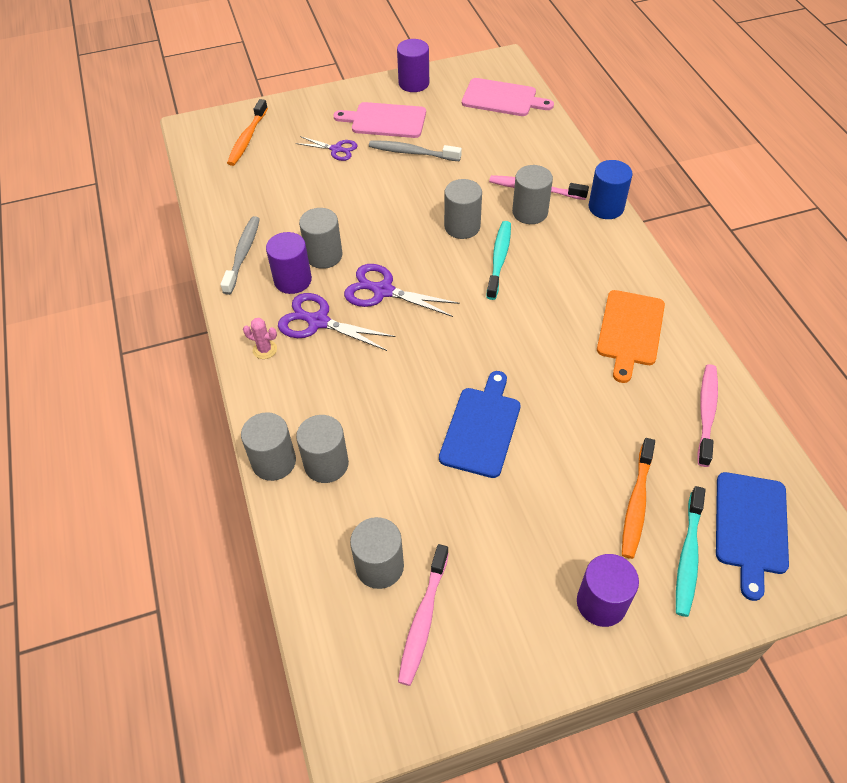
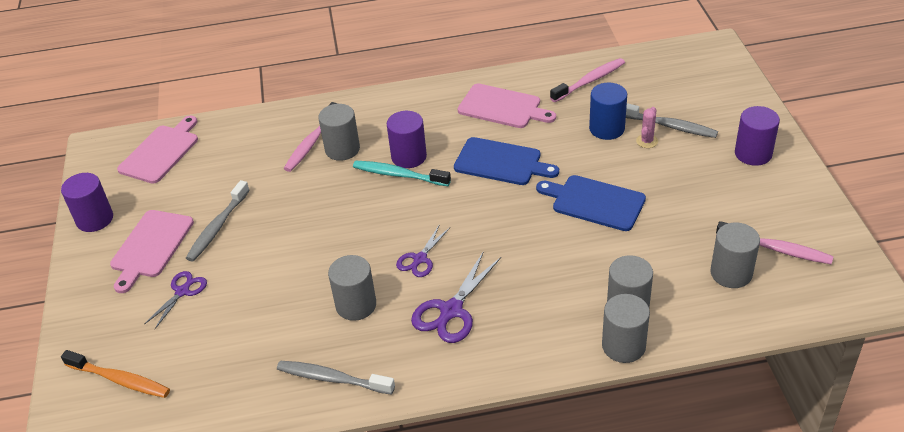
camera: 80 degrees left, 10 degrees down
pink cactus [243,318,277,359] -> pink cactus moved to [636,107,658,148]
purple cylinder [266,232,312,294] -> purple cylinder moved to [387,111,427,168]
purple scissors [344,264,460,317] -> purple scissors [396,224,450,277], size x0.63
grey cylinder [444,179,482,239] -> none
blue cylinder [589,160,633,219] -> blue cylinder moved to [589,83,627,140]
orange cutting board [597,290,665,383] -> pink cutting board [457,84,556,128]
orange toothbrush [622,438,655,559] -> grey toothbrush [626,103,718,138]
turquoise toothbrush [676,486,705,617] -> none
pink toothbrush [697,364,718,467] -> pink toothbrush turned 120 degrees clockwise [550,58,625,102]
blue cutting board [716,472,789,601] -> blue cutting board moved to [454,137,559,185]

